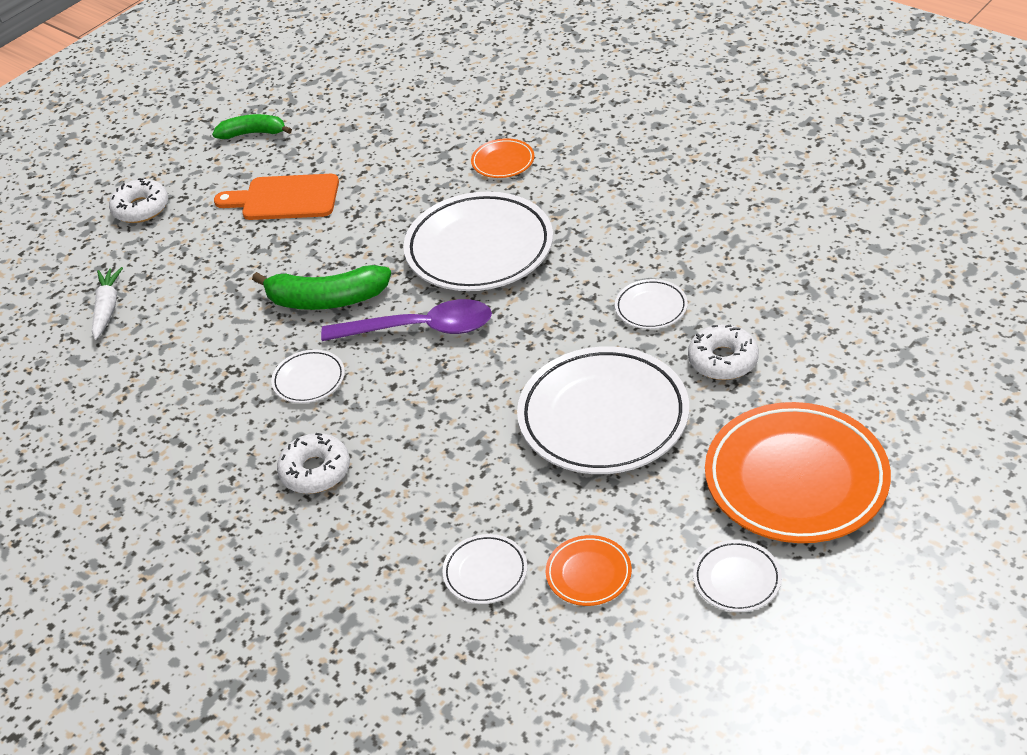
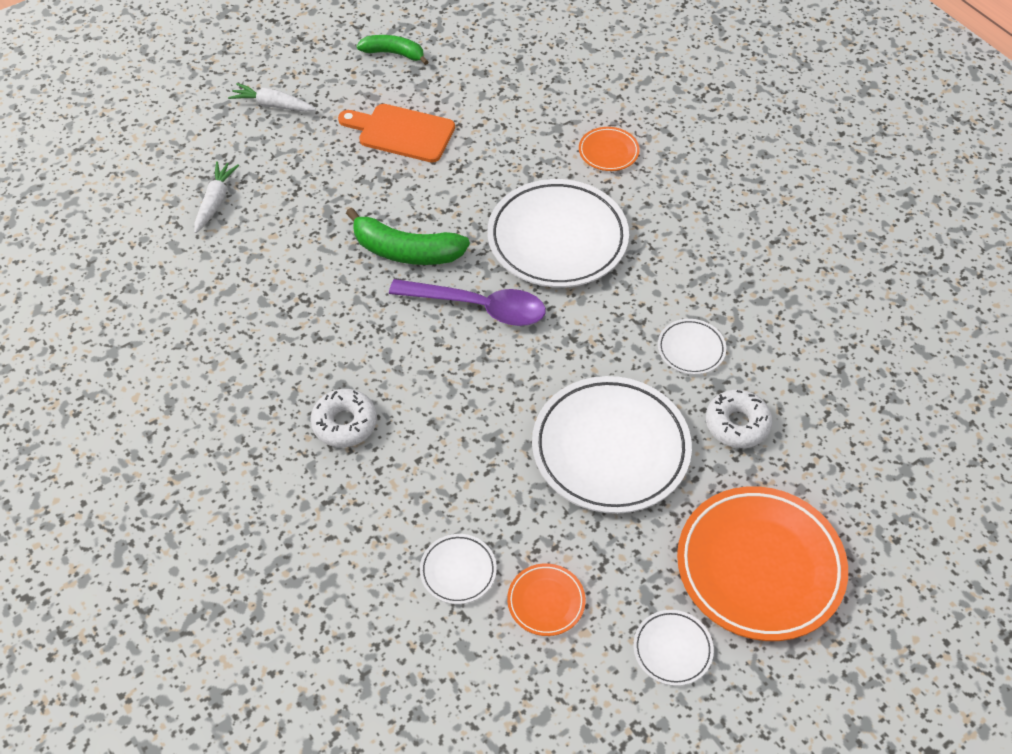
camera: 10 degrees right, 10 degrees up
white donut [109,178,168,223] -> white carrot [228,83,316,112]
white plate [271,350,345,403] -> none

